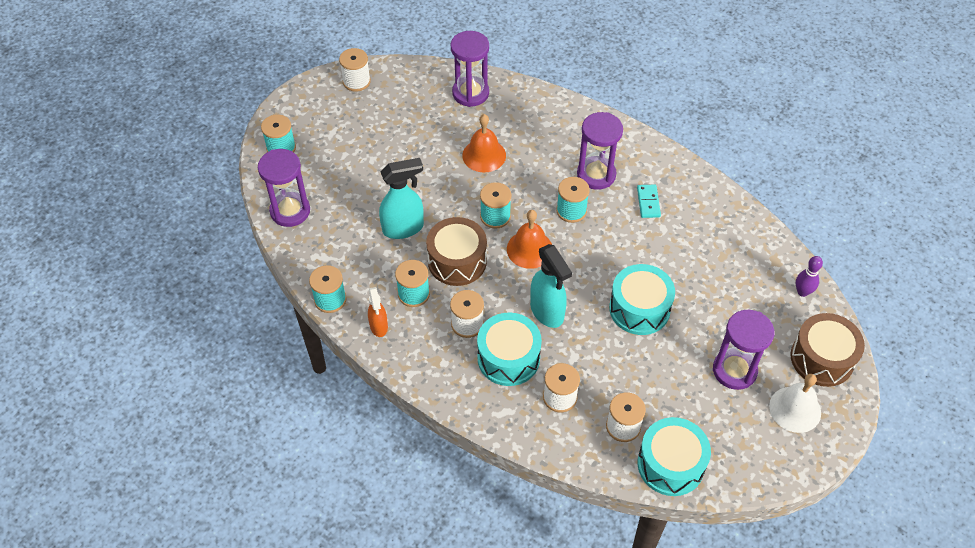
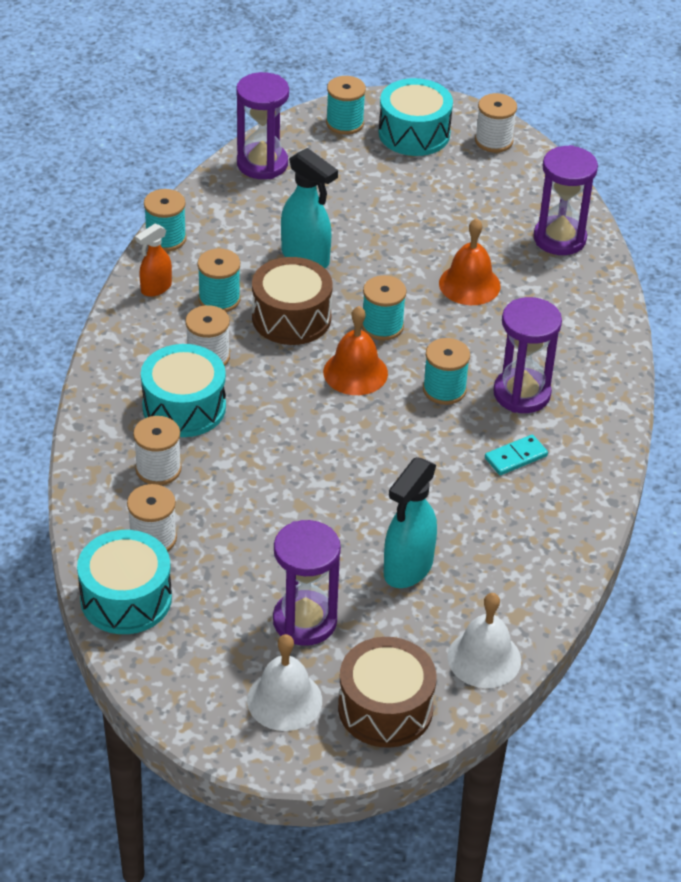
camera: 60 degrees right, 10 degrees down
turquoise spray bottle [530,244,572,328] -> turquoise spray bottle moved to [384,457,437,588]
turquoise drum [609,264,675,335] -> turquoise drum moved to [379,78,453,156]
purple bowling pin [796,256,823,297] -> white bell [447,593,521,688]

